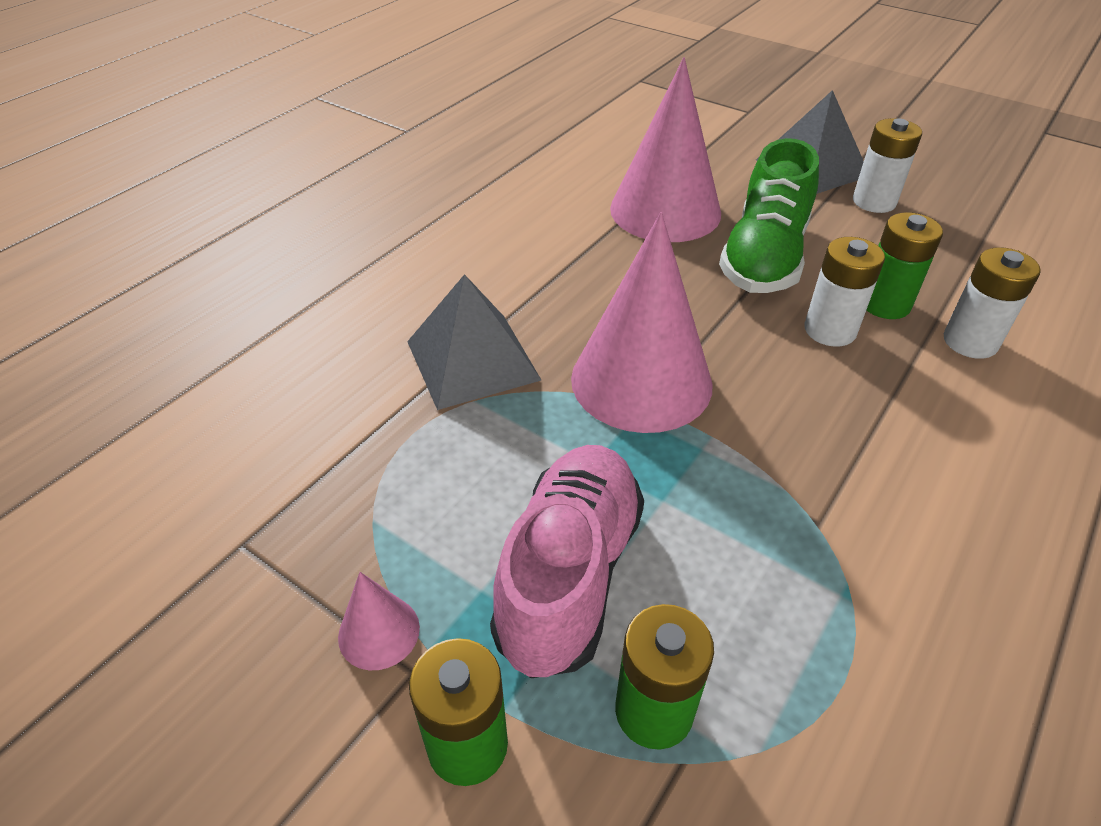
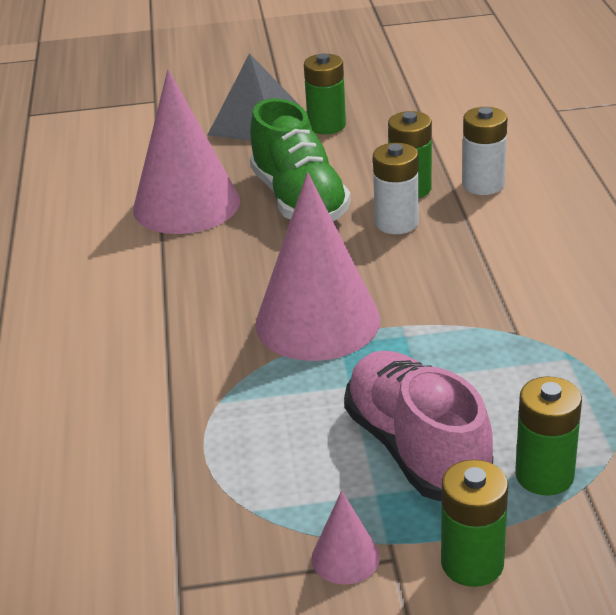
camera: 40 degrees left, 10 degrees down
grey pyramid [407,274,541,410] -> none
white battery [853,118,922,213] -> green battery [304,53,346,134]

